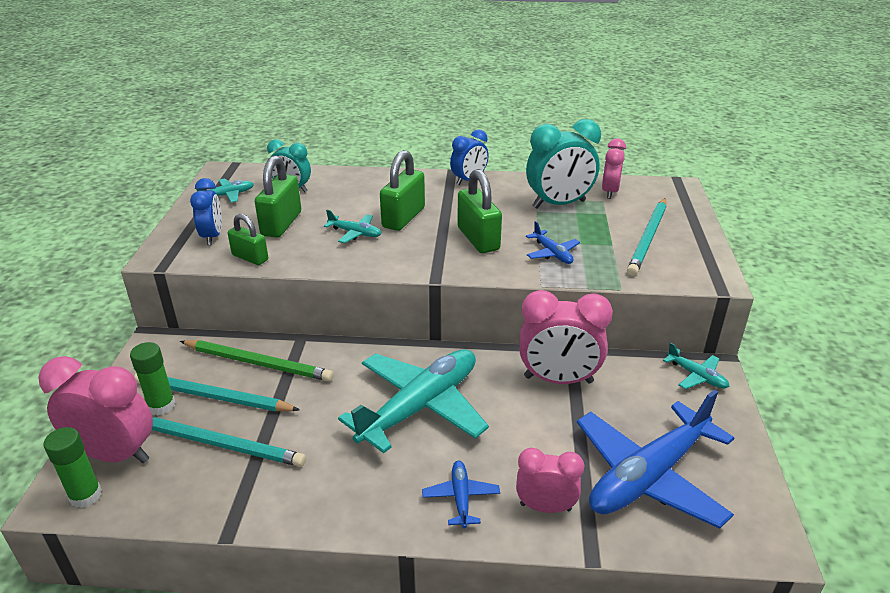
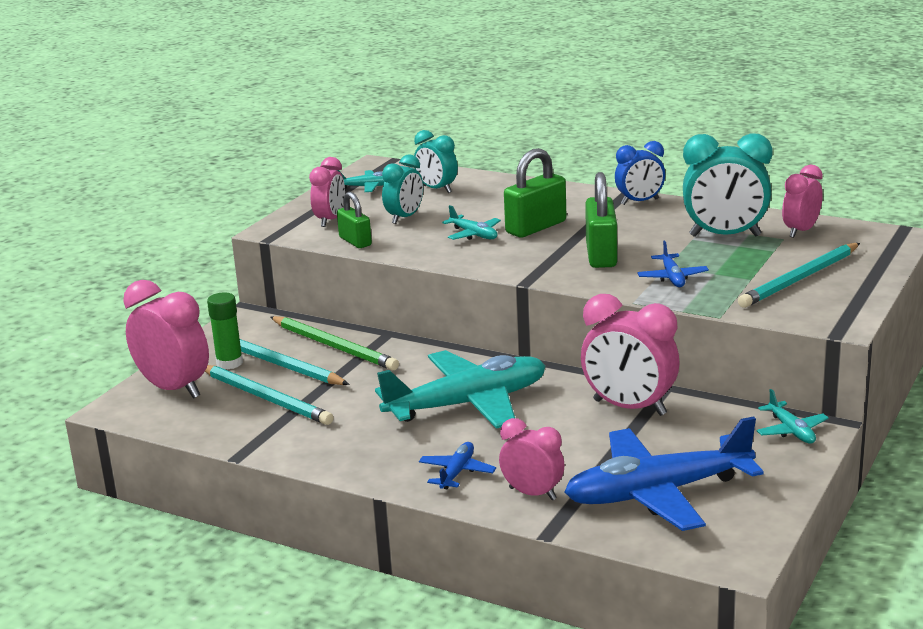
camera: 25 degrees right, 10 degrees down
green glue stick [44,427,102,508] -> none
blue clock [190,178,222,245] -> pink clock [309,157,345,227]
green padlock [255,155,301,238] -> turquoise clock [382,154,423,224]

